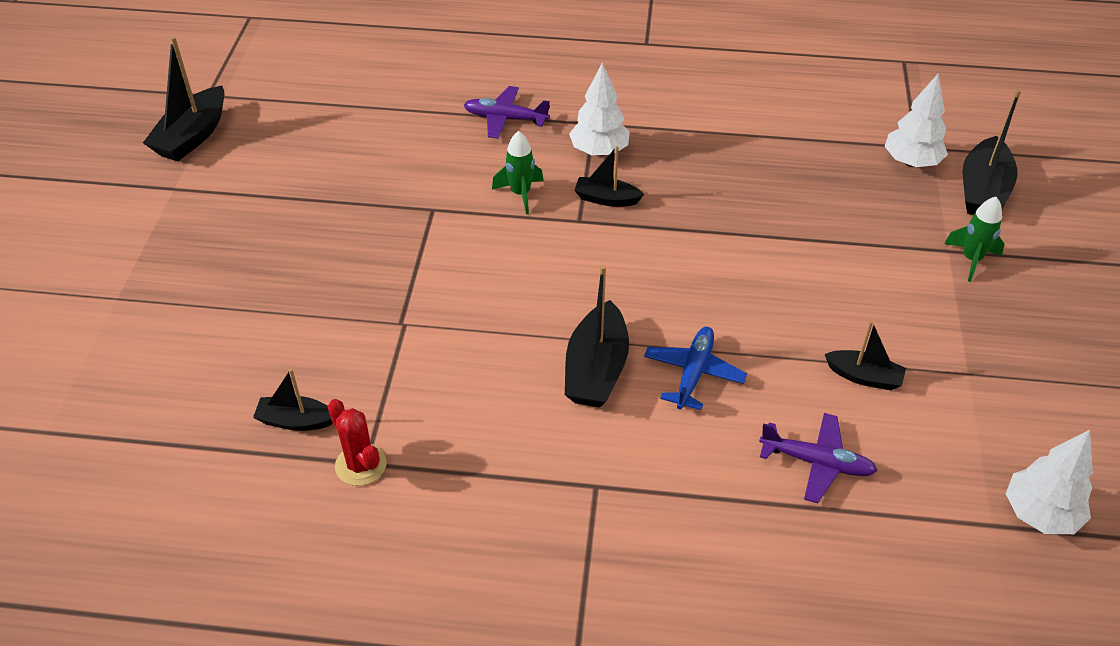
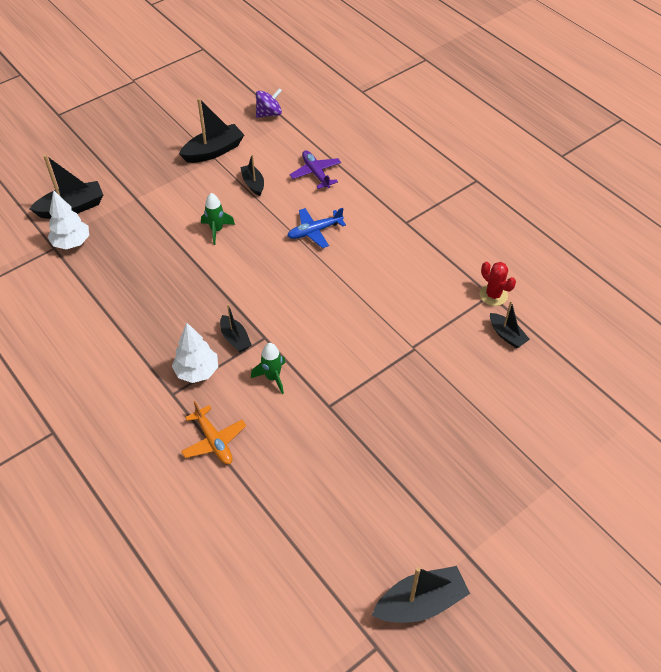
camera: 135 degrees left, 5 degrees up
red cactus [328,399,387,486] -> red cactus turned 45 degrees counterclockwise [480,262,516,306]
purple plane [464,86,550,139] -> orange plane [181,401,246,464]
black boat [565,265,629,408] -> black boat moved to [179,98,244,163]
green rocket [944,197,1005,282] -> green rocket moved to [201,193,235,245]
white tree [1005,430,1093,534] -> purple spinning top [256,88,282,118]

